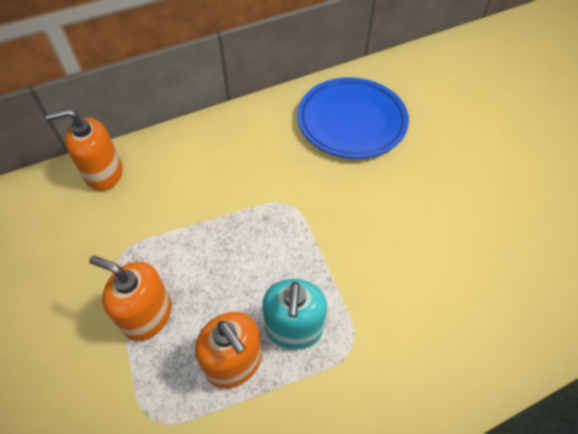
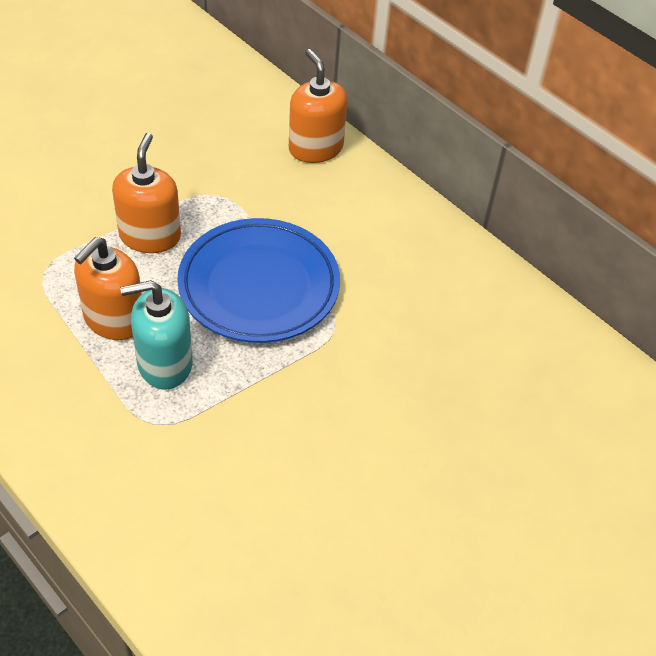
camera: 70 degrees right, 5 degrees down
blue plate [297,77,409,159] -> blue plate moved to [177,218,340,343]

